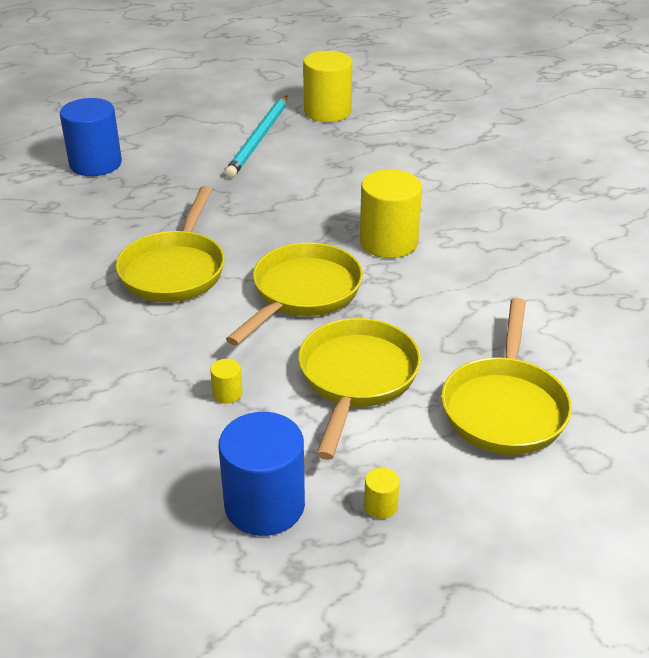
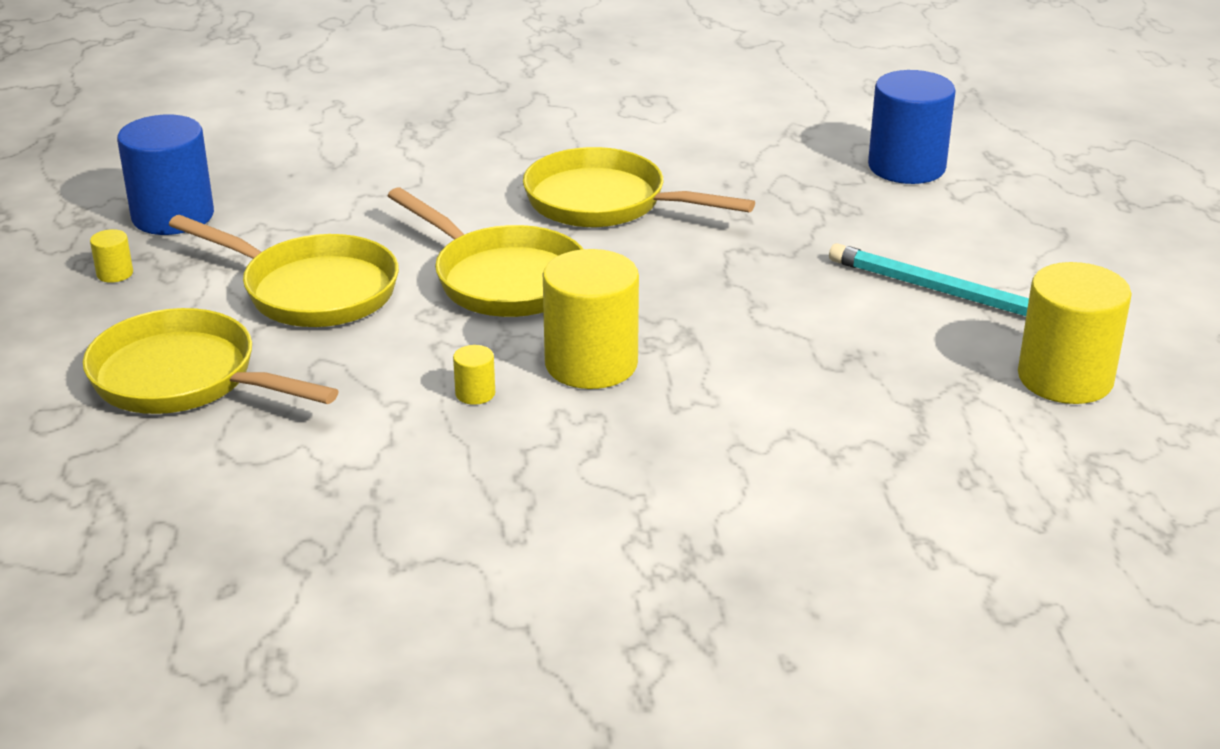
camera: 105 degrees right, 5 degrees down
yellow cylinder [210,359,243,404] -> yellow cylinder moved to [453,345,495,405]

